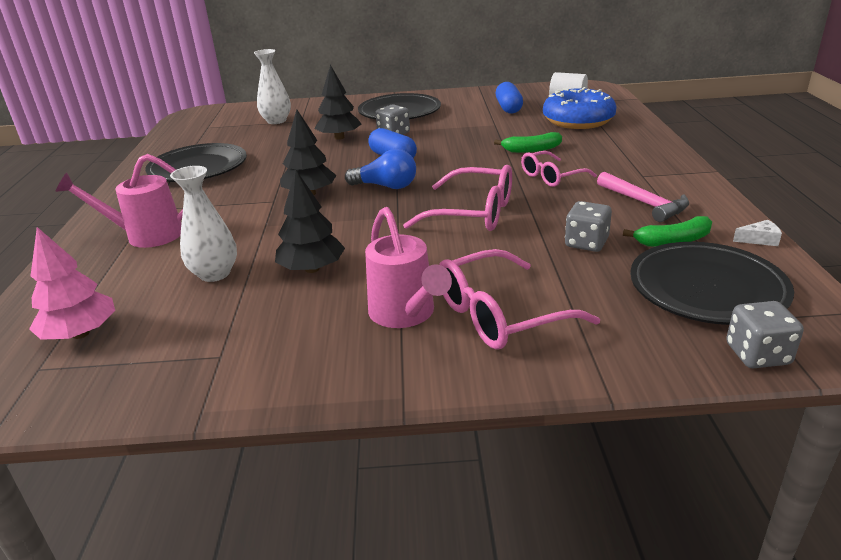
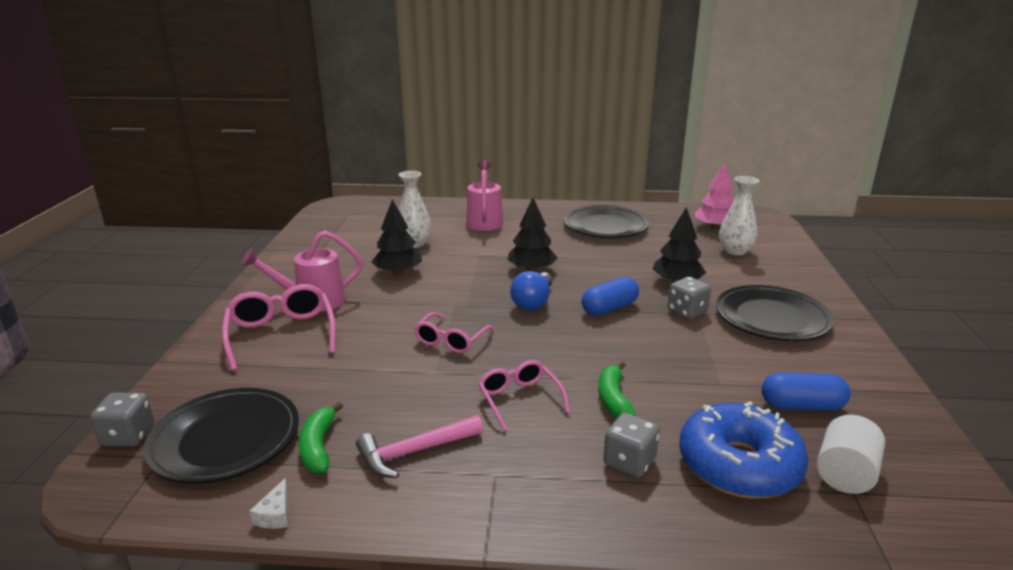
camera: 95 degrees right, 5 degrees down
pink tree [29,227,115,340] -> pink tree moved to [695,162,734,230]
pink glasses [403,165,512,231] -> pink glasses [414,312,494,353], size x0.64
grey dice [565,201,612,252] -> grey dice moved to [603,413,660,478]

